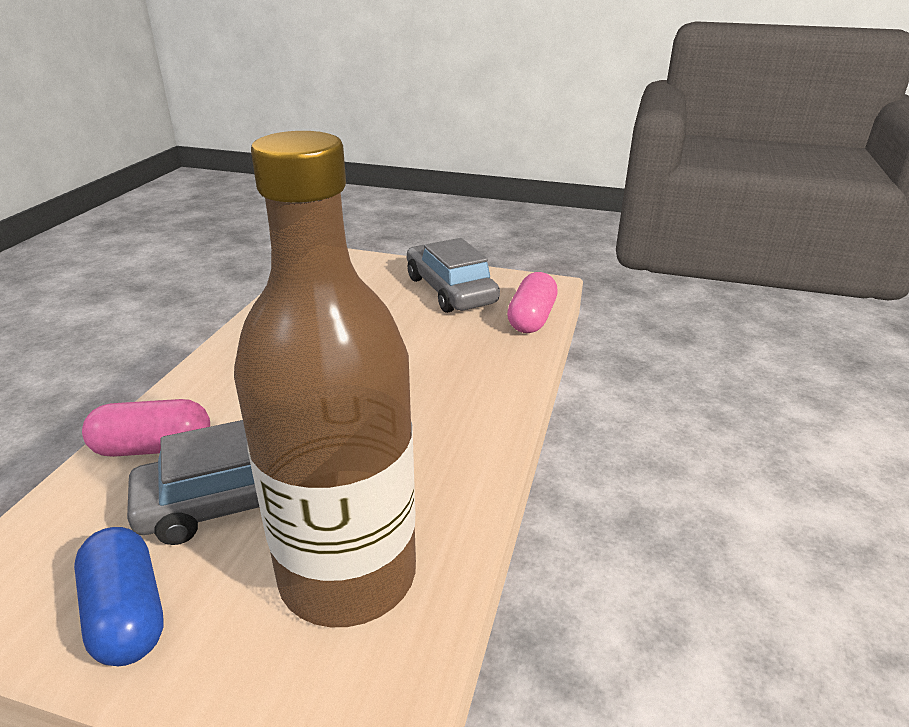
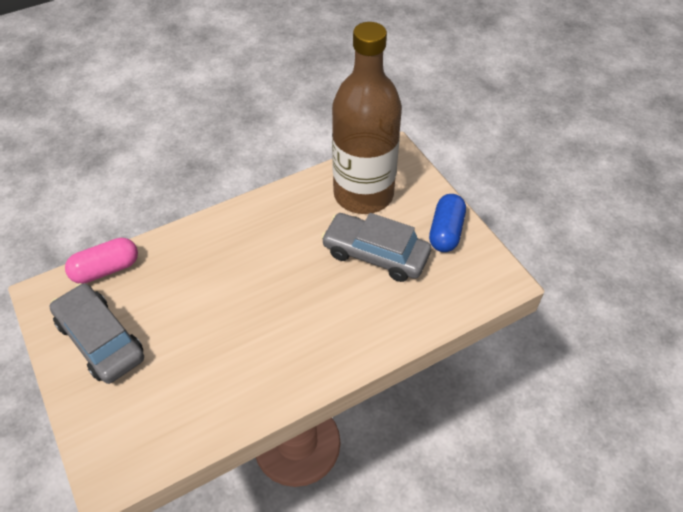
camera: 135 degrees left, 20 degrees up
pink capsule [82,399,210,457] -> none
grey car [407,238,500,313] -> grey car turned 120 degrees clockwise [49,283,144,384]

